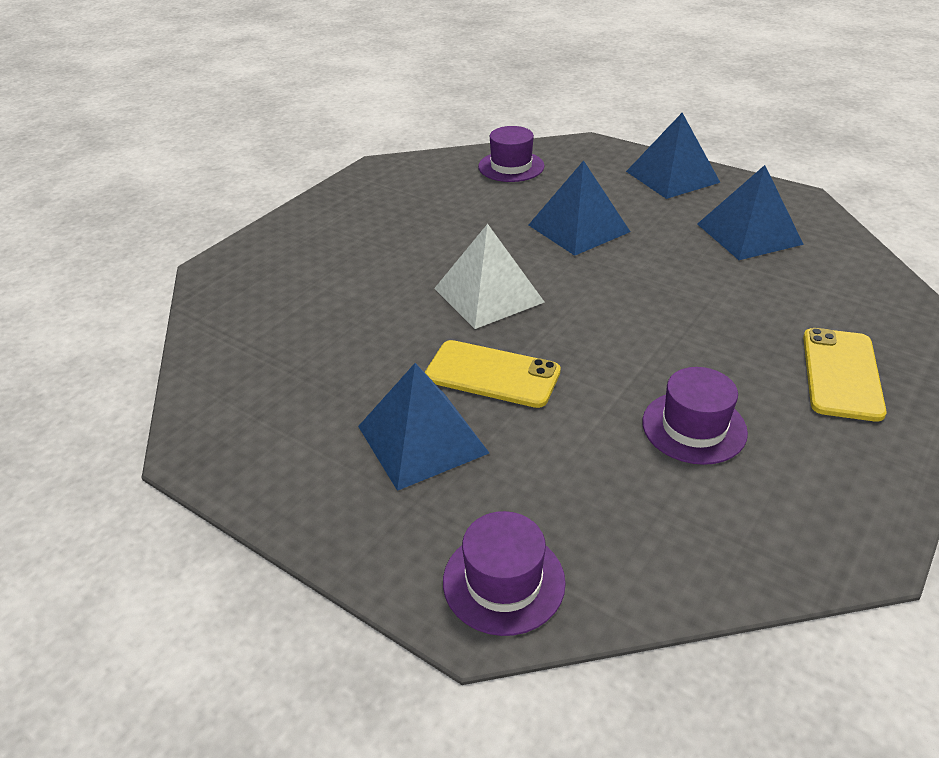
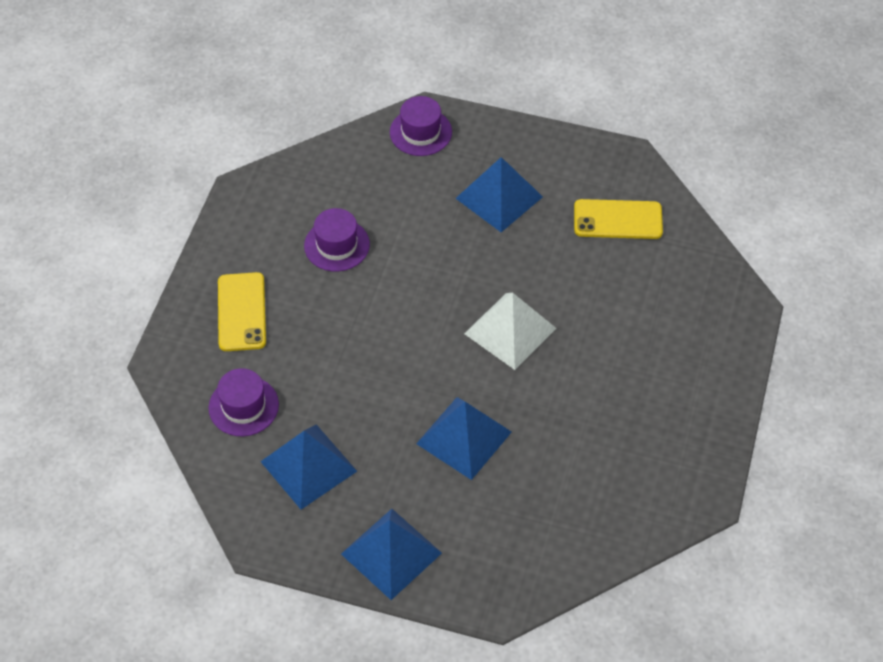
camera: 160 degrees right, 15 degrees up
yellow phone [425,340,561,408] -> yellow phone moved to [574,199,663,239]
purple hat [478,126,545,182] -> purple hat moved to [208,368,279,436]

